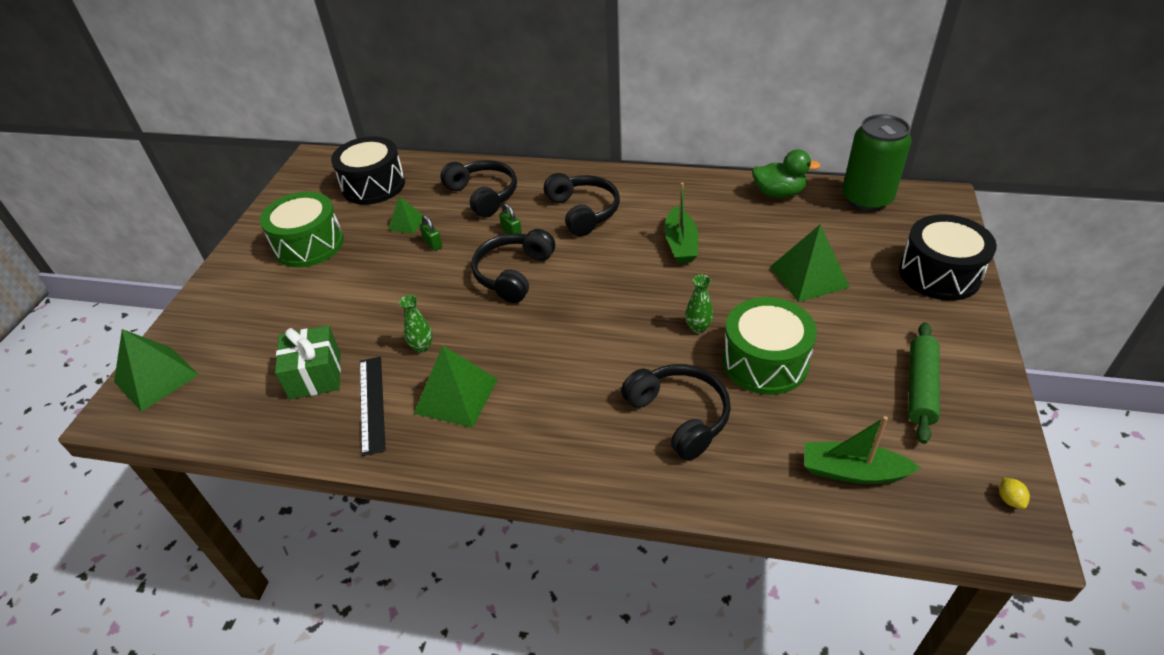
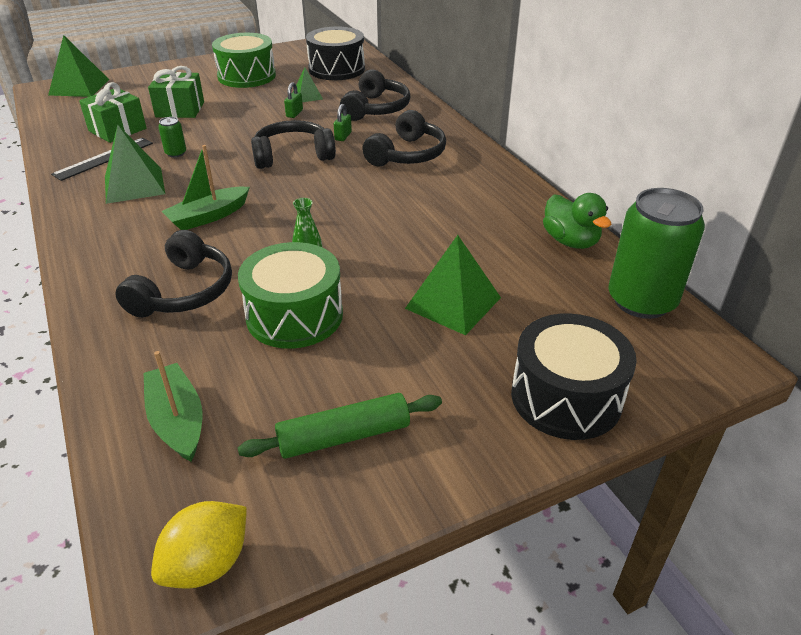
camera: 50 degrees right, 5 degrees down
green vase [399,295,433,353] -> green can [158,117,186,158]
green boat [664,183,698,263] -> green boat moved to [161,145,250,230]
yellow lemon [999,477,1030,509] -> yellow lemon [151,501,247,589], size x2.21
none -> green gift [148,66,204,118]

